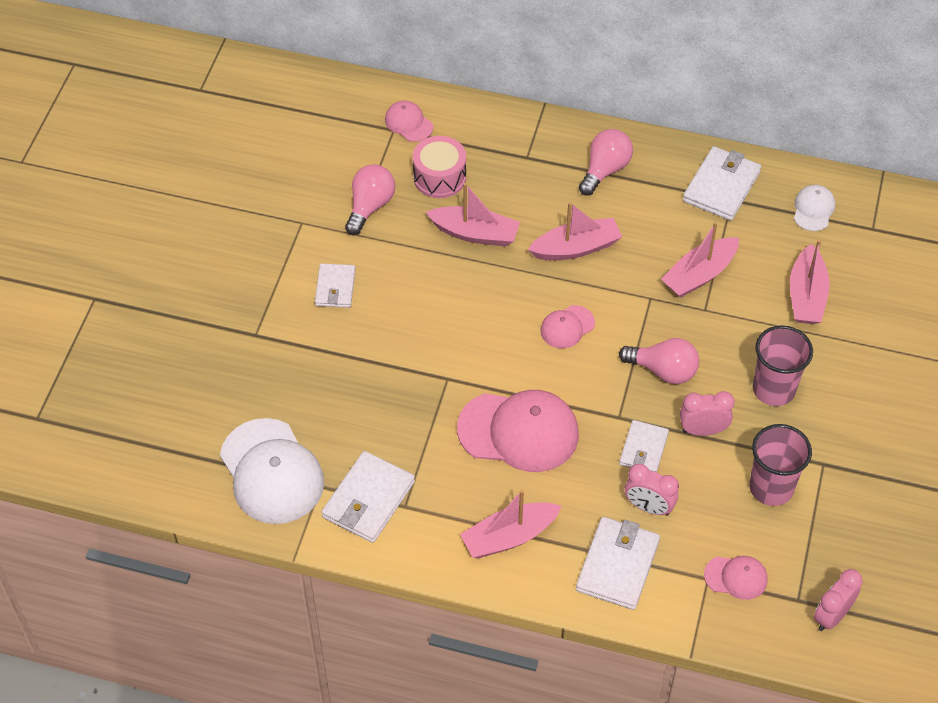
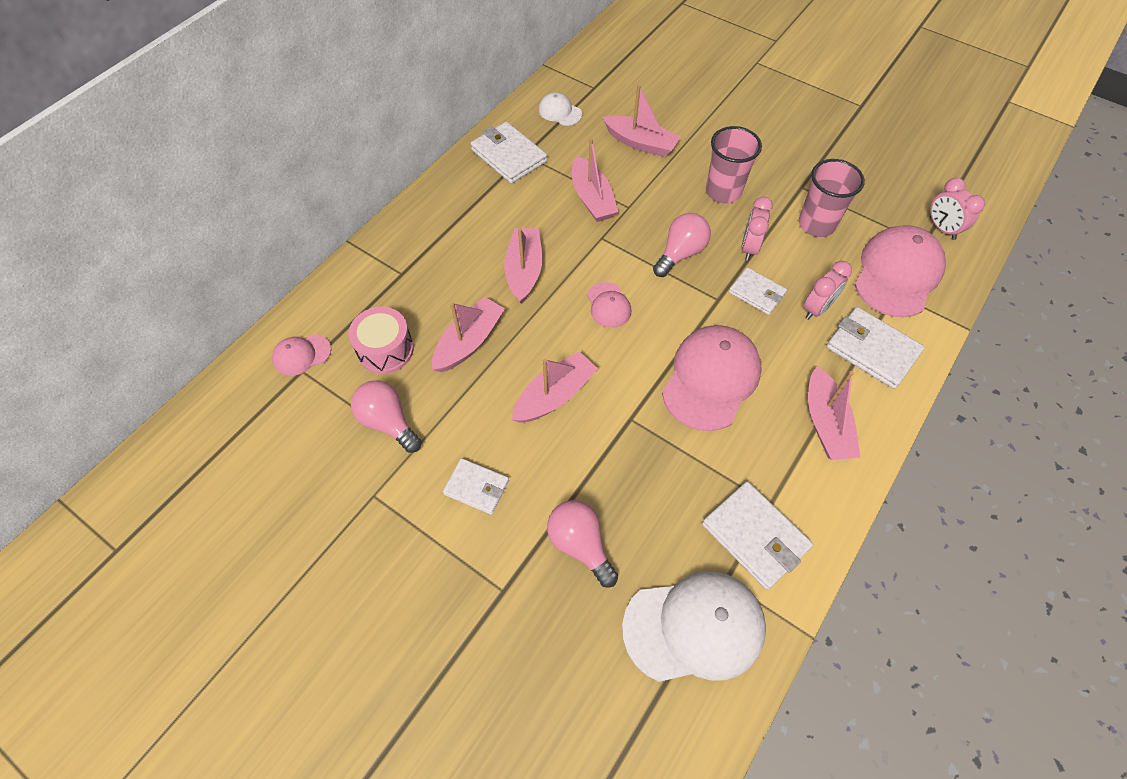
camera: 70 degrees left, 5 degrees up
pink light bulb [579,129,633,196] -> pink light bulb moved to [547,500,618,588]
pink cap [704,556,768,600] -> pink cap [855,225,946,317], size x2.02
none -> pink boat [512,351,598,423]

